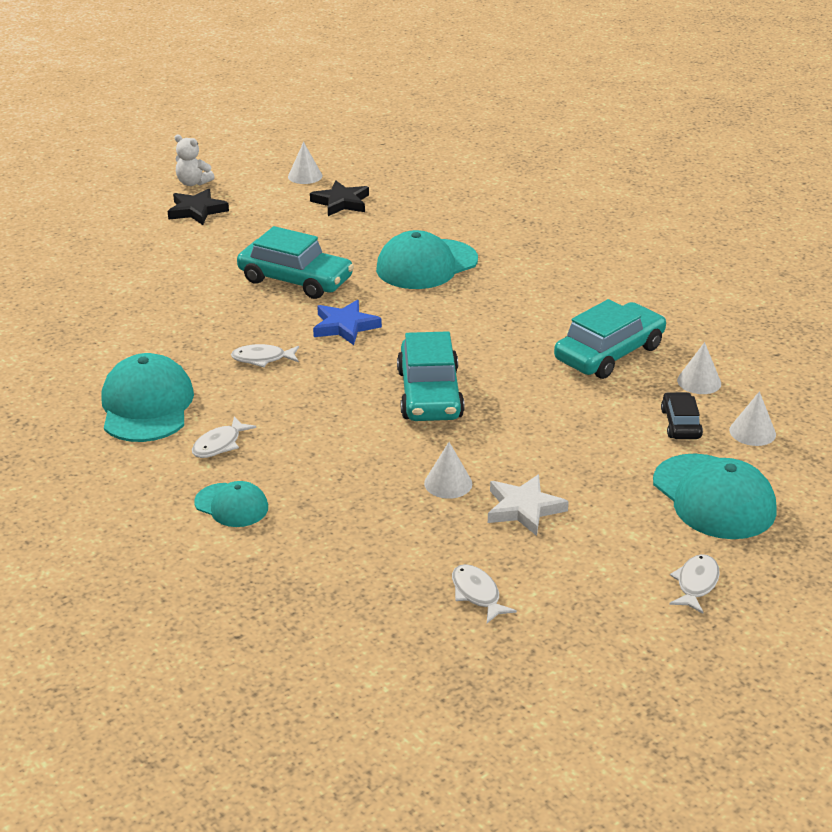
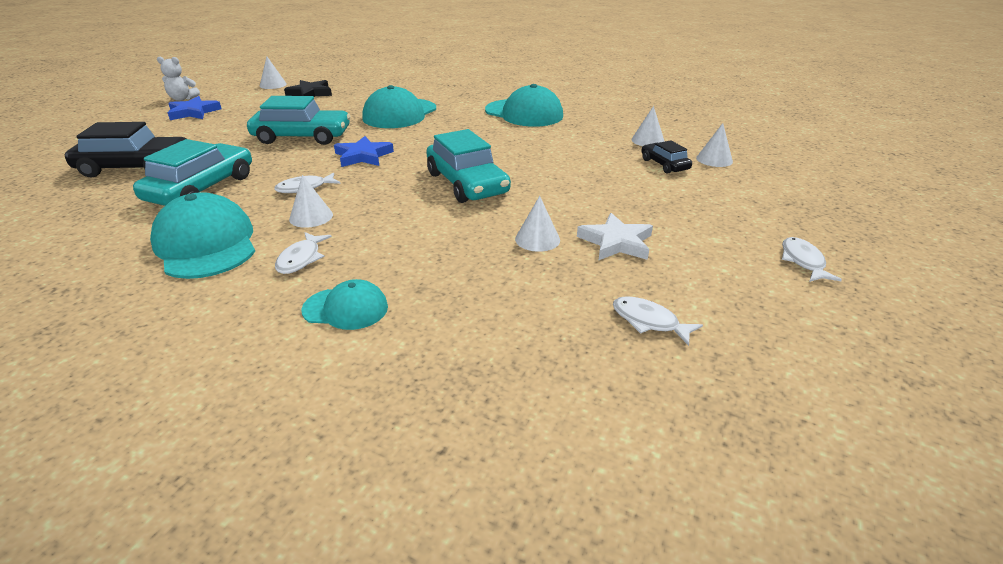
camera: 25 degrees left, 0 degrees up
black star [168,189,229,225] -> blue star [168,96,222,120]
turquoise car [554,299,666,379] -> turquoise car moved to [133,139,252,206]
turquoise cap [653,454,776,539] -> turquoise cap moved to [485,84,563,127]
none -> black car [65,122,186,177]
none -> white cone [289,175,333,228]

